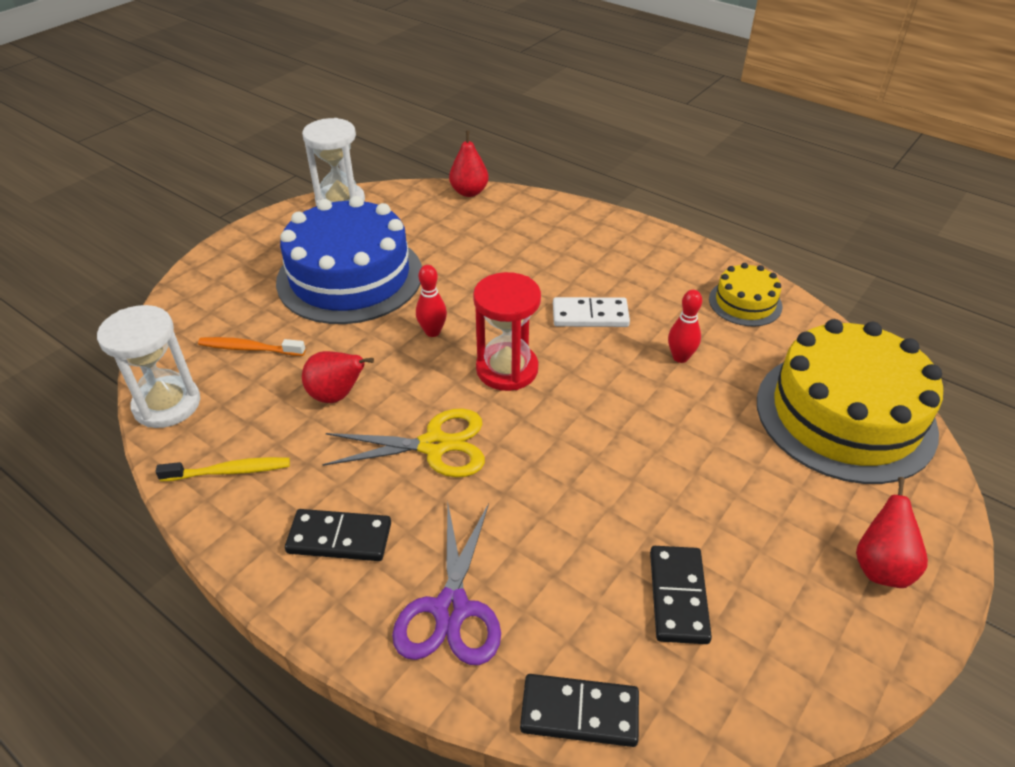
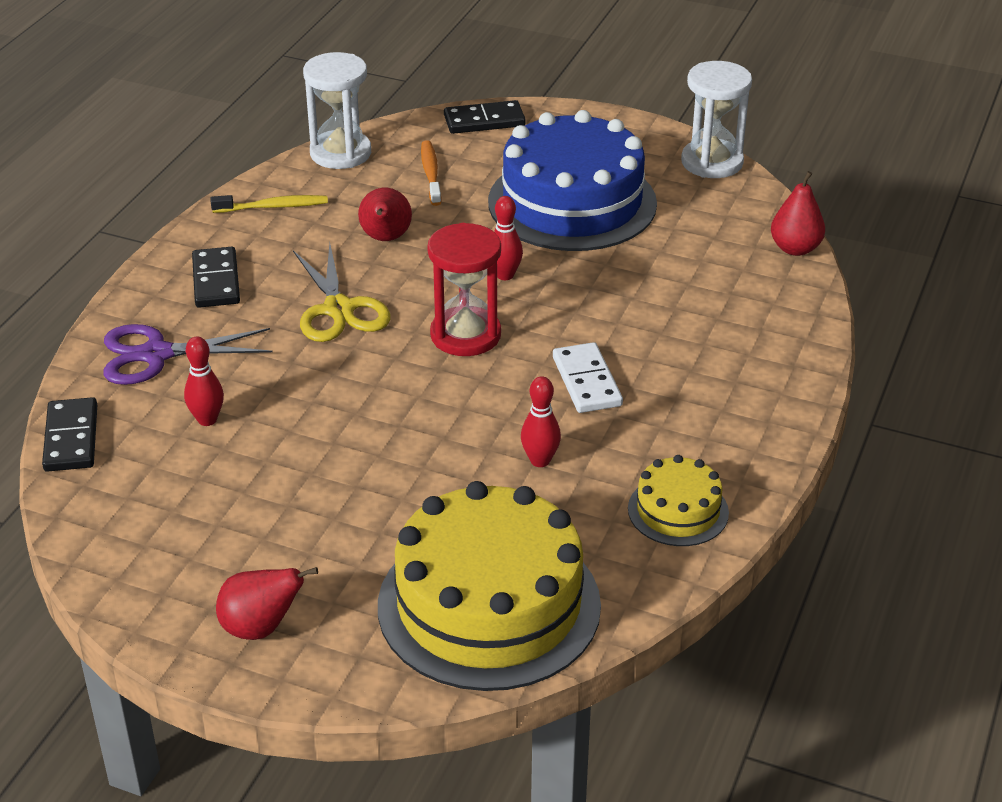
camera: 75 degrees right, 5 degrees down
yellow toothbrush [155,457,290,482] -> yellow toothbrush turned 75 degrees counterclockwise [210,195,328,213]
black domino [650,546,712,644] -> black domino moved to [444,100,526,134]
none -> red bowling pin [184,337,224,426]

